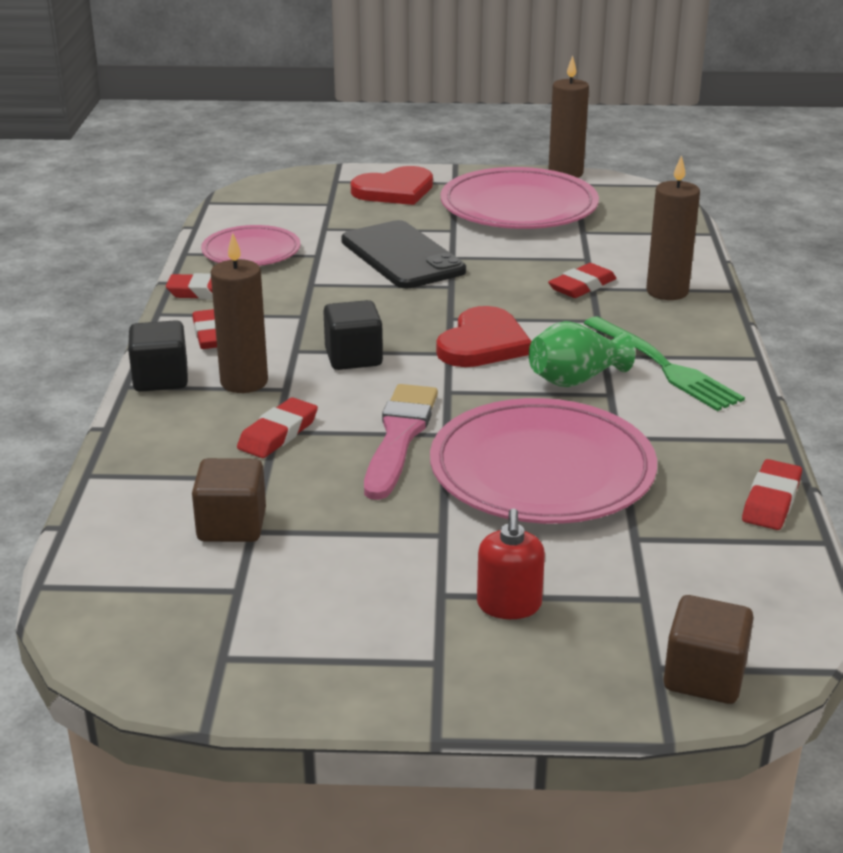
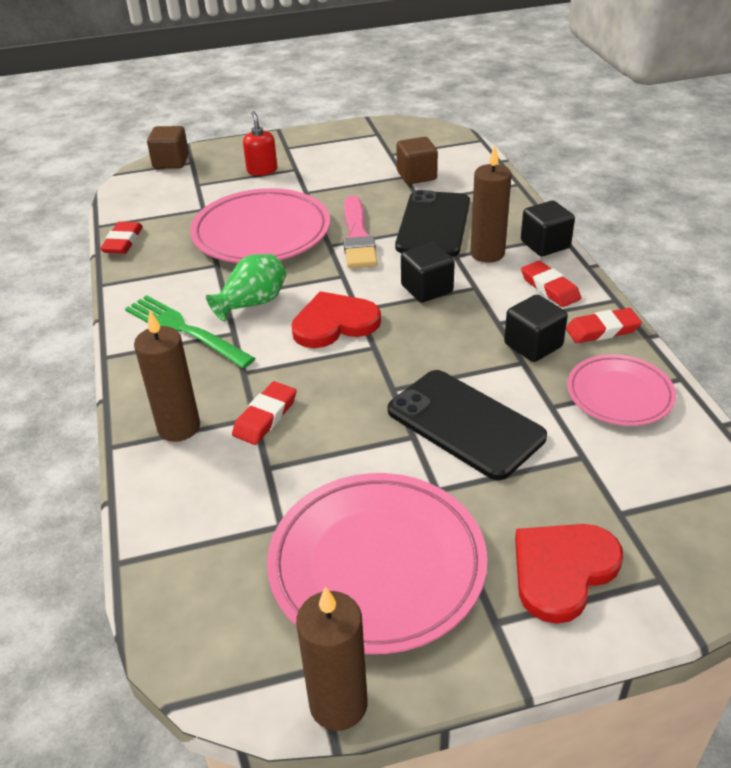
camera: 165 degrees right, 10 degrees up
red eraser [237,397,318,458] -> black phone [395,190,470,257]
red heart [436,306,532,367] -> red heart turned 60 degrees clockwise [291,291,381,348]
none -> black cube [504,295,568,362]

